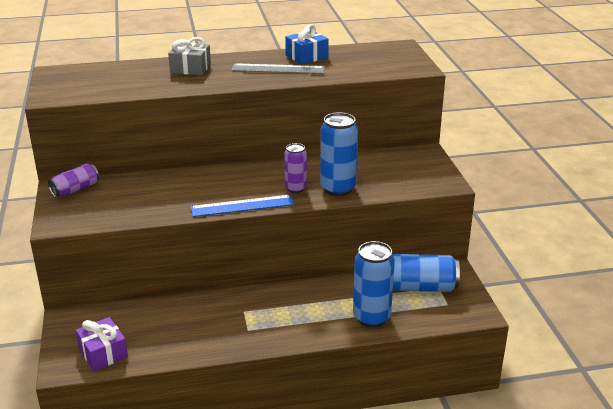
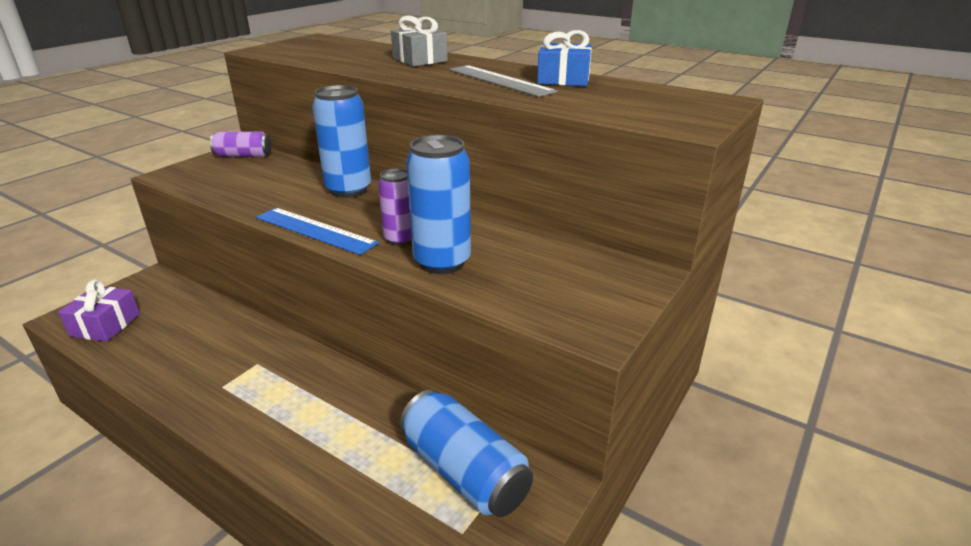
camera: 45 degrees right, 0 degrees up
blue can [353,241,395,327] -> blue can moved to [312,85,371,198]

